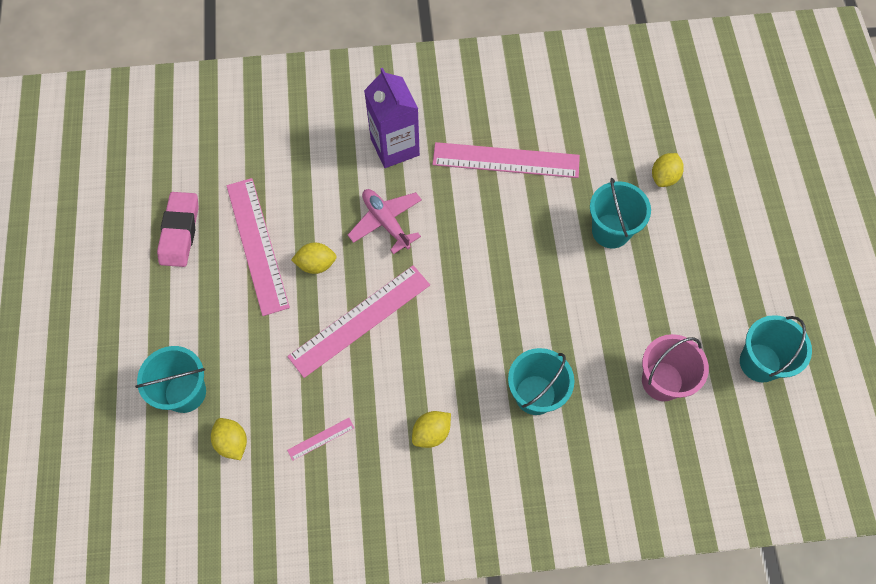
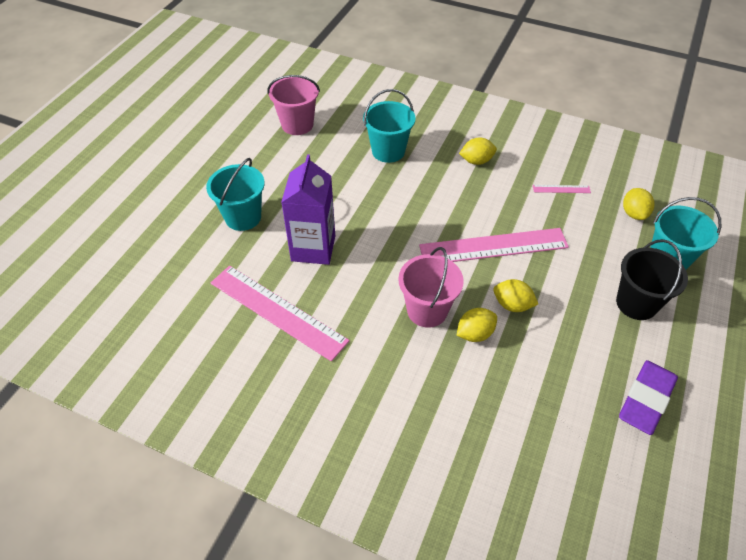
camera: 150 degrees left, 15 degrees down
pink eraser [157,192,199,267] -> purple eraser [619,360,678,435]
pink ruler [226,178,290,316] -> none
pink plane [348,189,422,254] -> pink bucket [398,247,464,328]
purple carton [364,68,420,168] -> purple carton moved to [281,154,335,265]
yellow lemon [652,153,684,187] -> yellow lemon moved to [457,308,497,342]
turquoise bucket [740,315,812,382] -> none
none -> black bucket [616,239,688,320]

